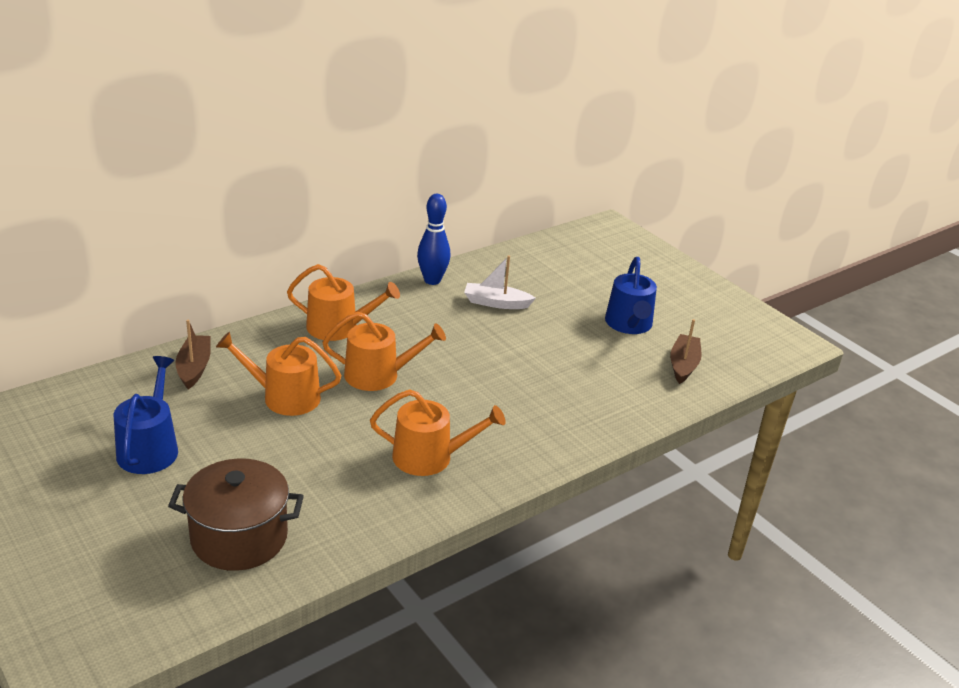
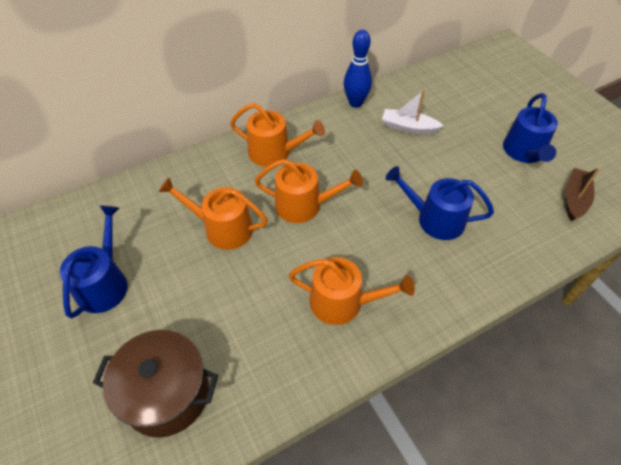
camera: 10 degrees right, 20 degrees up
brown boat [175,320,211,389] -> none
none -> blue watering can [386,166,494,240]

